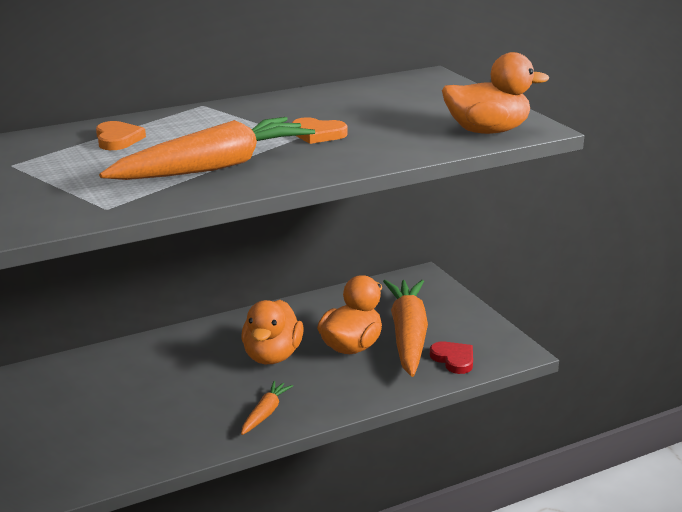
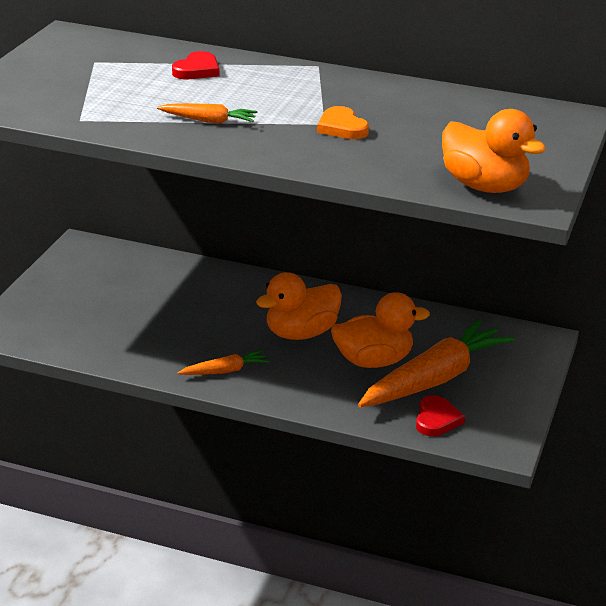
camera: 45 degrees right, 5 degrees up
orange heart [96,121,146,150] -> red heart [172,51,220,79]
orange carrot [99,117,315,180] -> orange carrot [157,103,257,124], size x0.46

